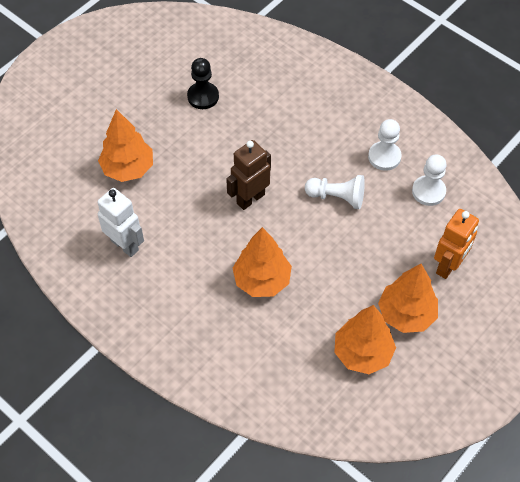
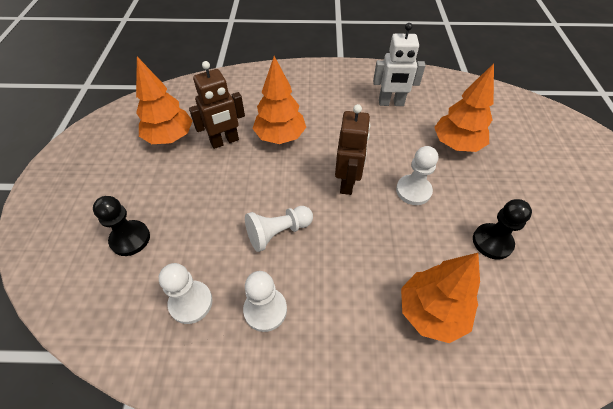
camera: 140 degrees right, 5 degrees down
orange tree [378,264,438,333] -> orange tree moved to [401,253,480,343]
orange robot [434,209,479,279] -> black pawn [93,196,150,256]
none -> brown robot [189,61,245,149]
none -> white pawn [396,146,438,205]

